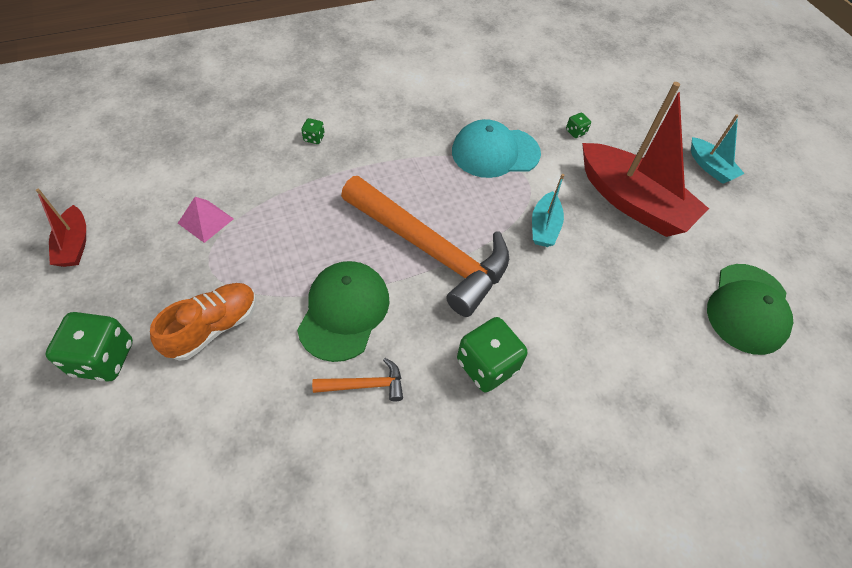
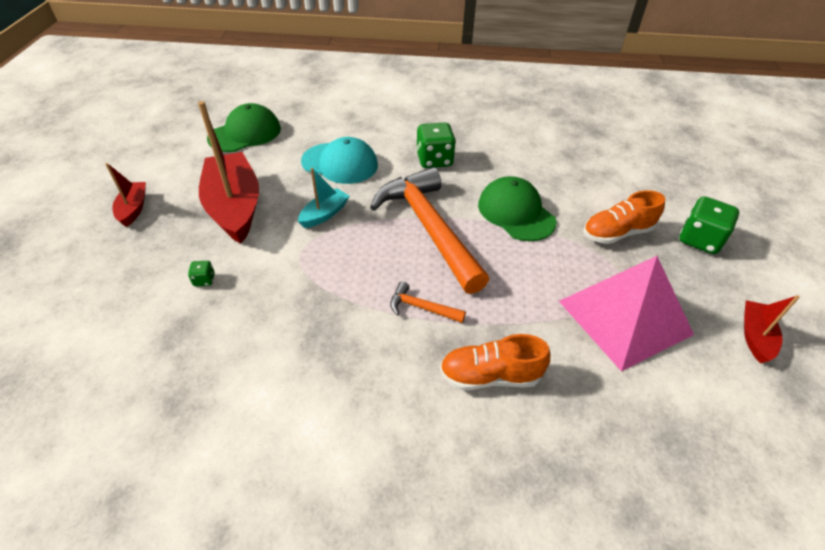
camera: 150 degrees left, 10 degrees down
pink pyramid [178,197,234,243] -> pink pyramid [559,256,694,372], size x2.36
green cap [297,261,389,362] -> green cap turned 105 degrees clockwise [478,176,557,241]
green dice [301,118,325,144] -> orange shoe [440,334,550,390]
orange hammer [312,358,403,401] -> orange hammer moved to [390,281,466,323]
turquoise cap [452,119,541,178] -> turquoise cap moved to [301,137,378,184]
turquoise boat [691,114,745,184] -> red boat [105,163,146,227]

